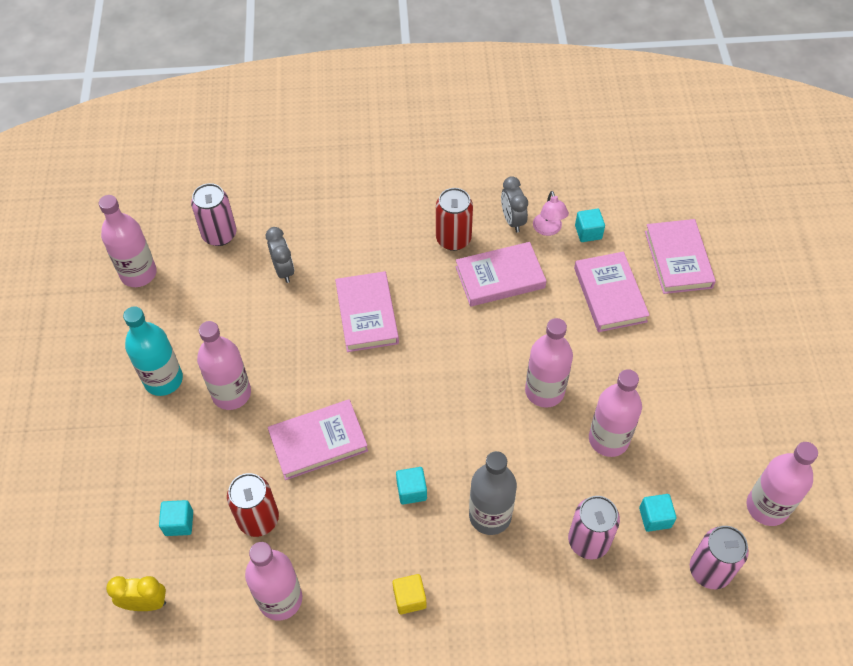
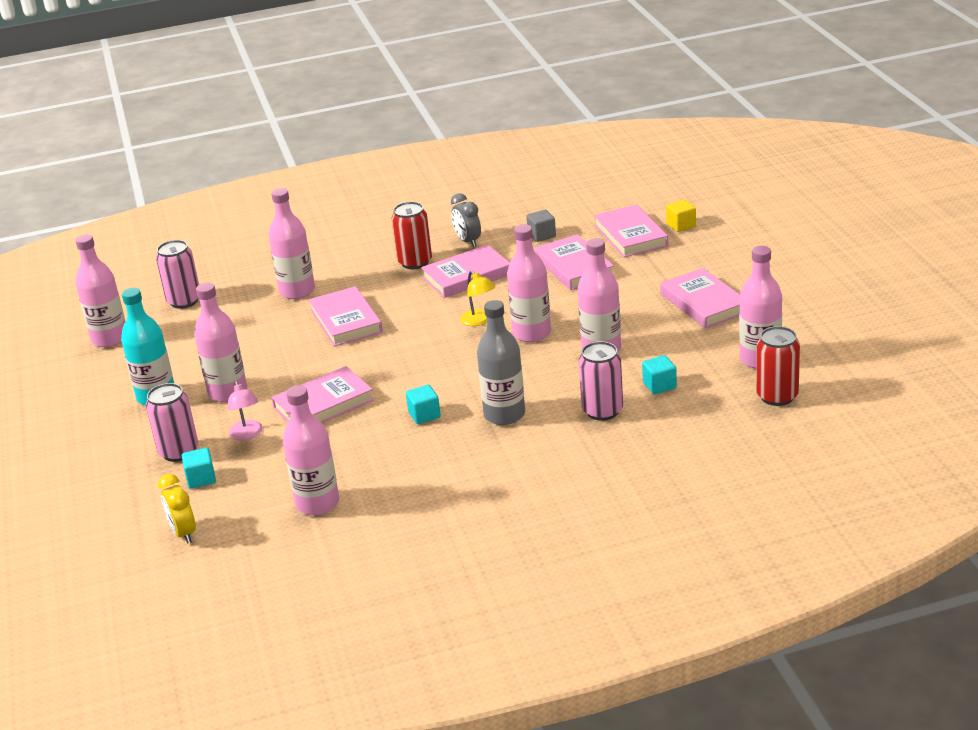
camera: 10 degrees left, 25 degrees down
yellow clock [106,576,166,611] -> yellow clock turned 105 degrees counterclockwise [158,474,196,544]
red can [227,473,279,537] -> red can moved to [756,326,800,406]
grey clock [266,227,294,283] -> none
yellow cube [393,574,427,614] -> yellow cube moved to [666,200,696,232]
pink lamp [533,191,569,236] -> pink lamp moved to [227,381,263,440]
turquoise cube [575,209,605,242] -> grey cube [526,210,556,242]
pink can [690,526,749,589] -> pink can moved to [146,383,198,462]
none -> pink bottle [269,188,315,299]
none -> yellow lamp [460,271,495,326]
none -> pink book [660,268,740,328]

